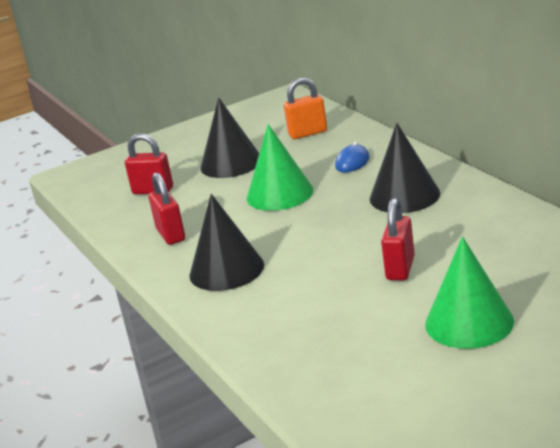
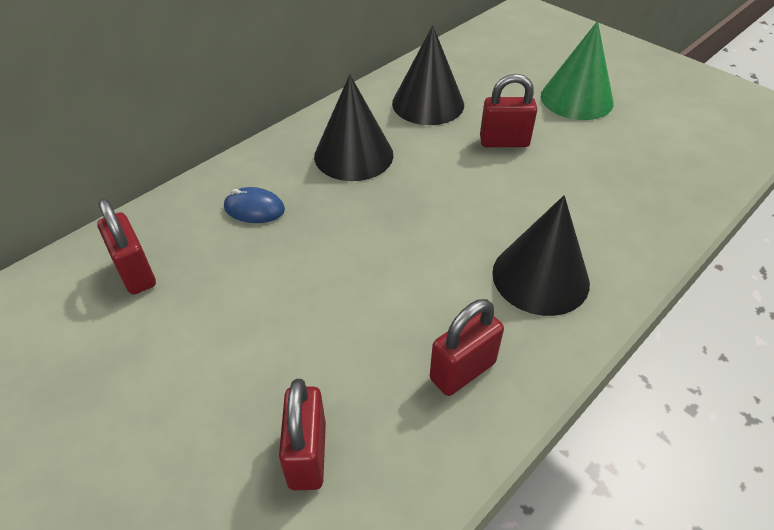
camera: 110 degrees left, 20 degrees up
black cone [200,98,259,178] -> black cone moved to [392,25,464,125]
green cone [247,124,314,211] -> none
orange padlock [284,78,327,139] -> red padlock [97,199,156,295]

